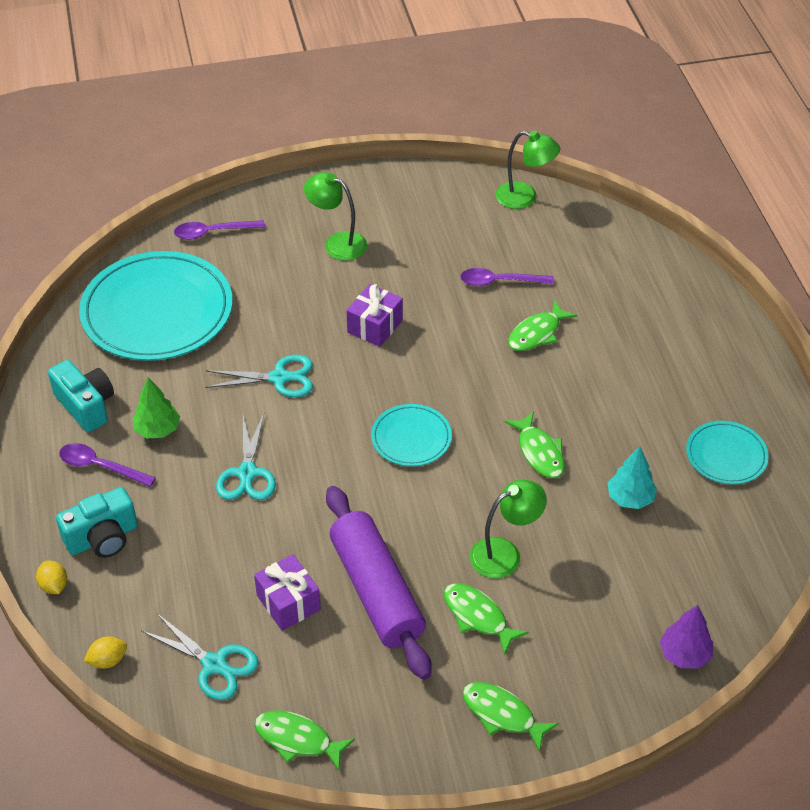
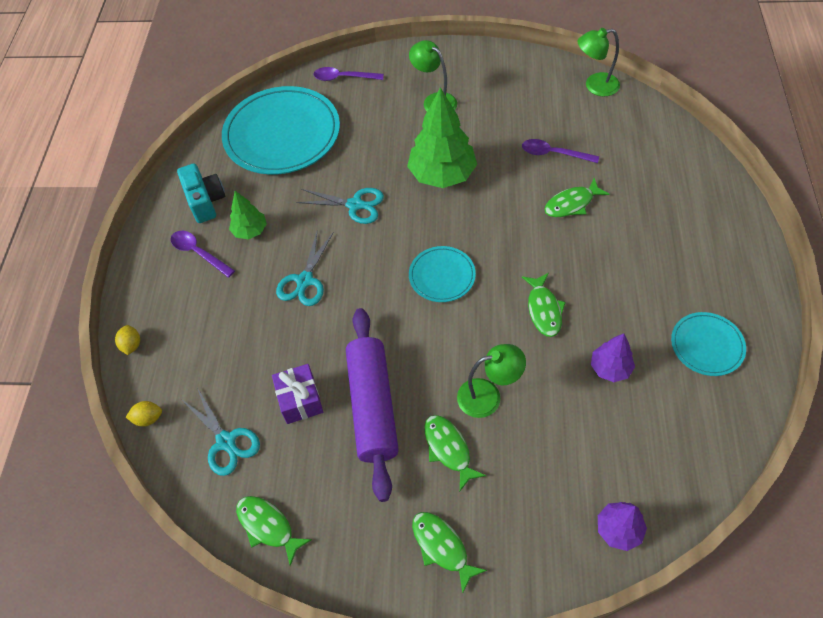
camera: 20 degrees right, 10 degrees up
turquoise camera [56,487,138,558] -> none
purple gift [346,284,403,347] -> green tree [407,88,477,188]
green lamp [496,131,560,209] -> green lamp turned 135 degrees clockwise [578,28,620,97]
turquoise tree [608,446,657,509] -> purple tree [591,334,635,382]

